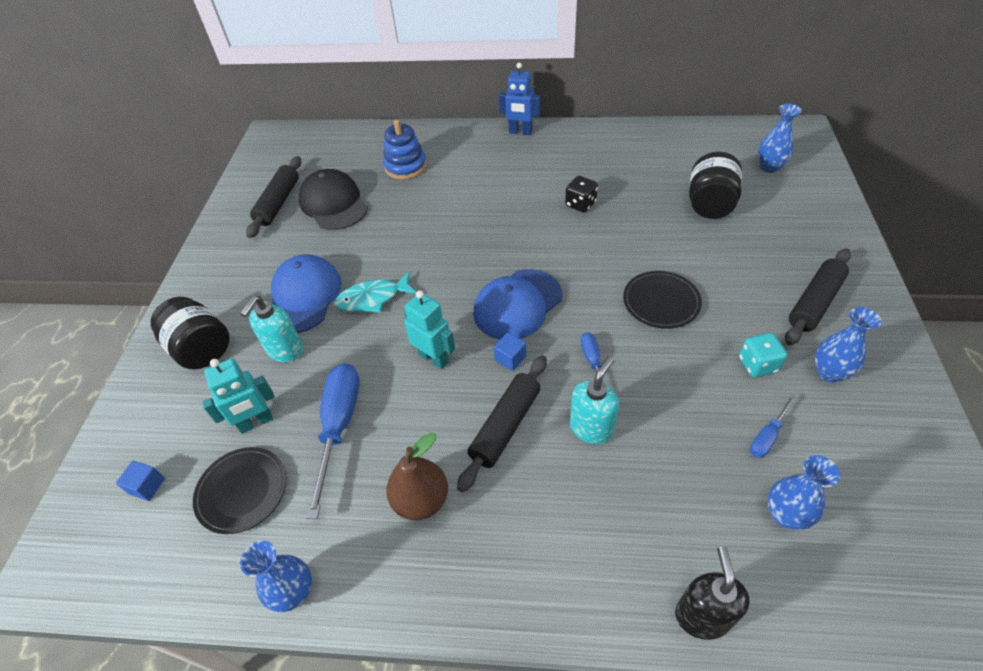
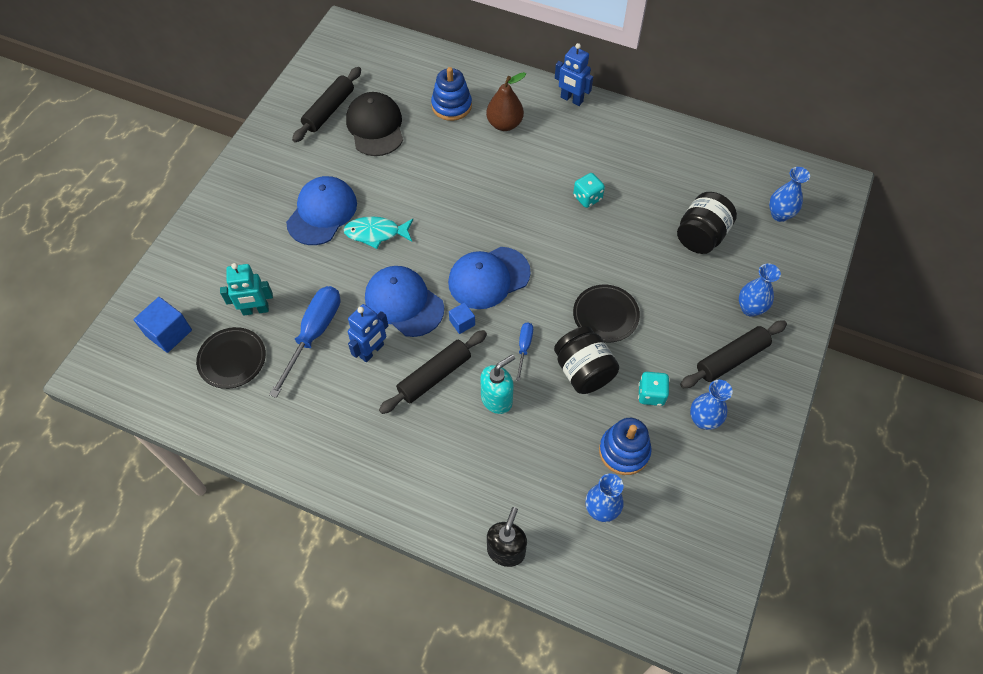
camera: 15 degrees right, 10 degrees up
blue cube [116,461,165,501] -> blue cube [134,297,192,353], size x1.73
black jar [151,297,230,370] -> black jar moved to [554,326,619,394]
turquoise soap dispenser [240,296,303,362] -> none
blue vase [240,541,312,612] -> blue vase moved to [739,264,781,317]
brown pear [386,433,448,520] -> brown pear moved to [486,72,526,131]
turquoise robot [404,291,455,369] -> blue cap [365,266,444,337]
black dice [565,176,598,212] -> turquoise dice [573,173,605,208]
blue screwdriver [750,395,797,458] -> blue stacking toy [599,418,652,475]
none -> blue robot [348,304,388,362]

